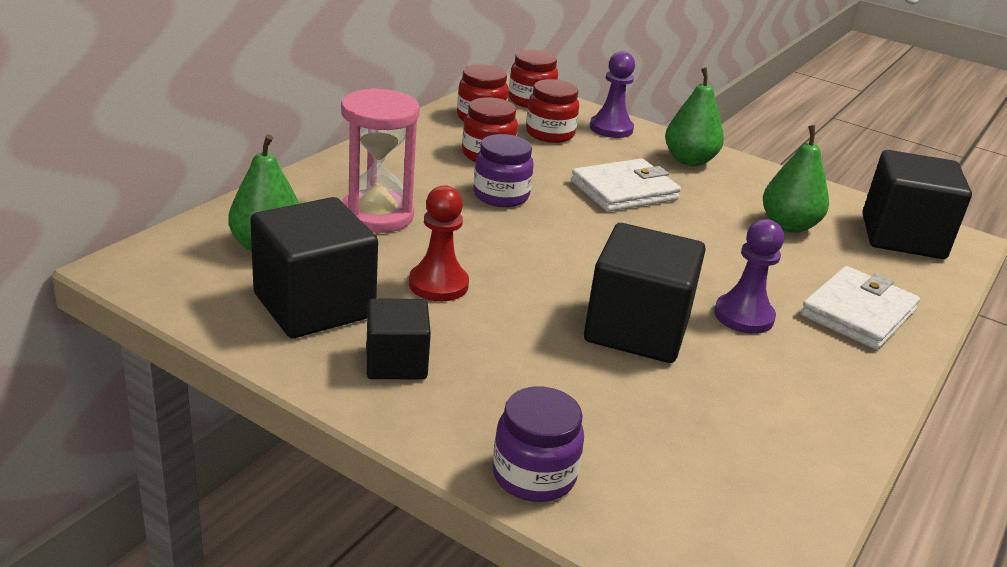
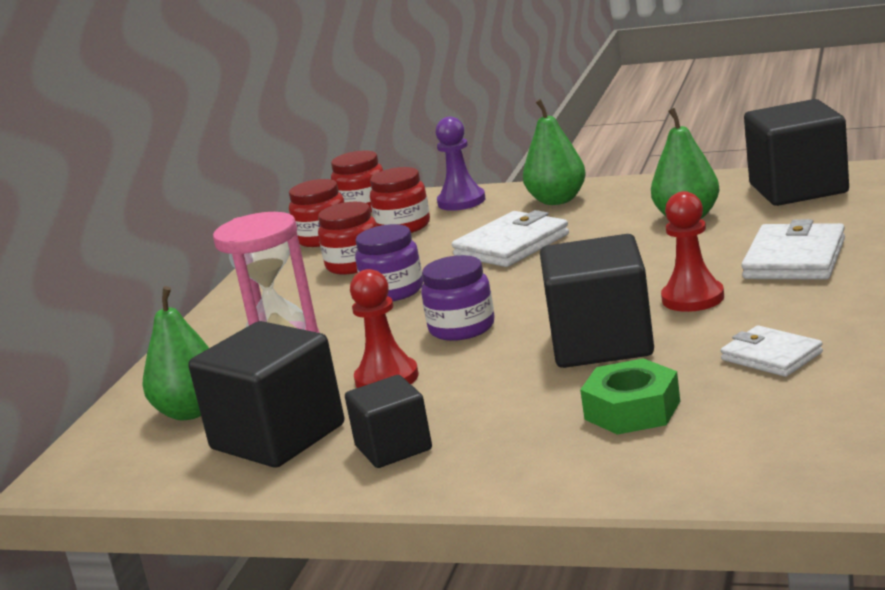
camera: 10 degrees left, 10 degrees down
purple jar [493,386,584,502] -> purple jar moved to [421,255,494,341]
purple pawn [714,219,784,334] -> red pawn [661,191,724,312]
none -> green nut [580,358,680,435]
none -> white wallet [721,325,823,377]

